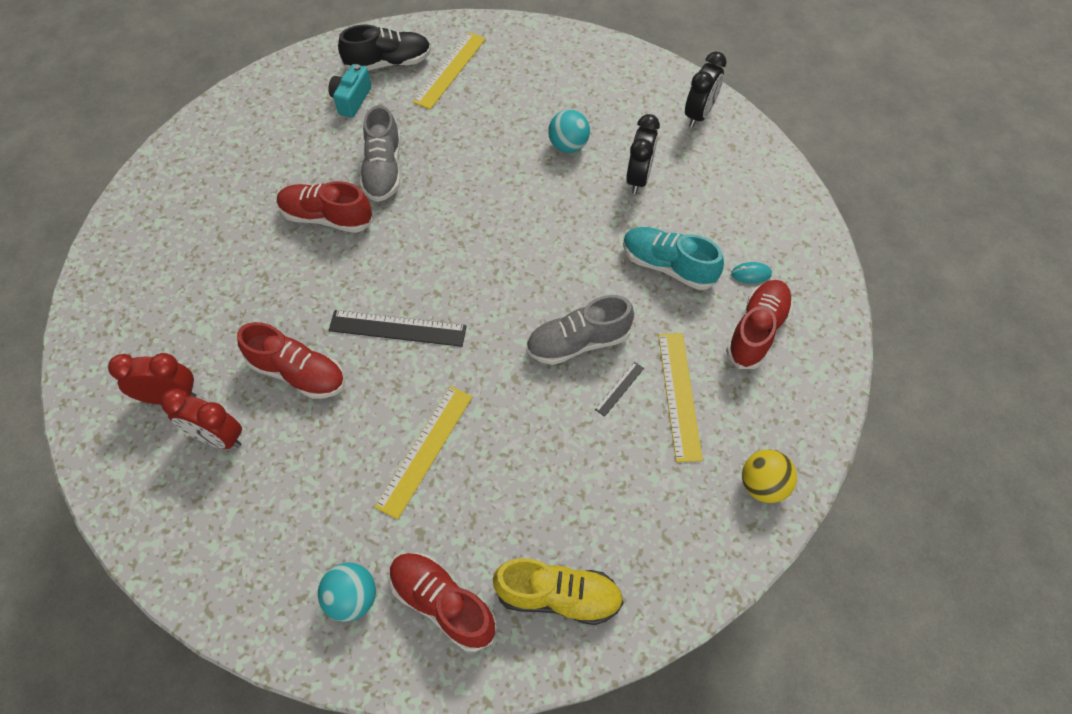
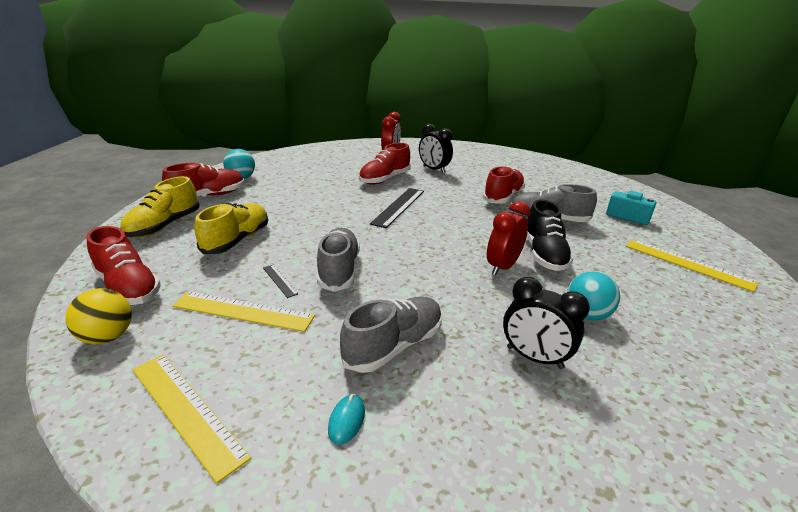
camera: 105 degrees right, 30 degrees down
red clock [161,389,242,449] -> red clock moved to [487,201,530,276]
black shoe [338,24,431,71] -> black shoe moved to [527,199,573,271]
yellow ruler [375,386,472,519] -> yellow ruler moved to [133,354,251,483]
turquoise shoe [623,227,724,290] -> grey shoe [340,296,442,373]
black clock [685,52,726,128] -> black clock moved to [419,124,453,173]
red shoe [726,280,793,369] -> red shoe moved to [86,226,161,305]
none -> yellow shoe [194,203,268,254]

